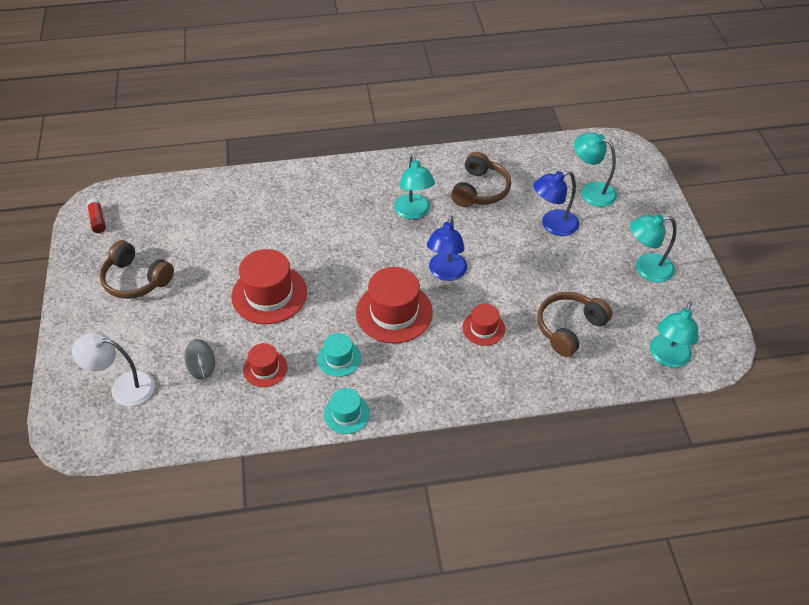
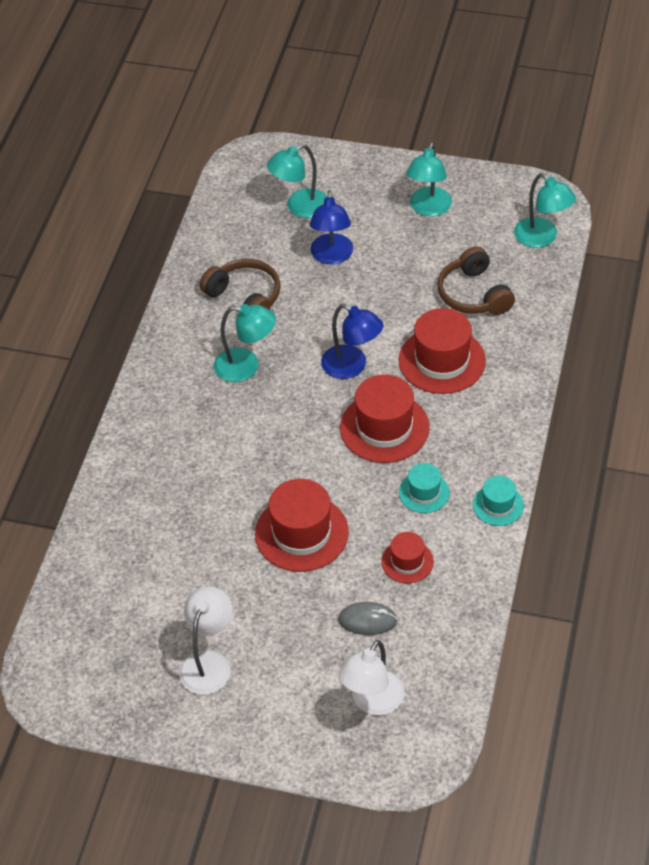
camera: 65 degrees left, 0 degrees up
red glue stick [87,199,106,233] -> none
brown headphones [99,240,174,299] -> white lamp [179,587,232,695]
red hat [462,303,505,346] -> red hat [399,308,486,394], size x1.82

